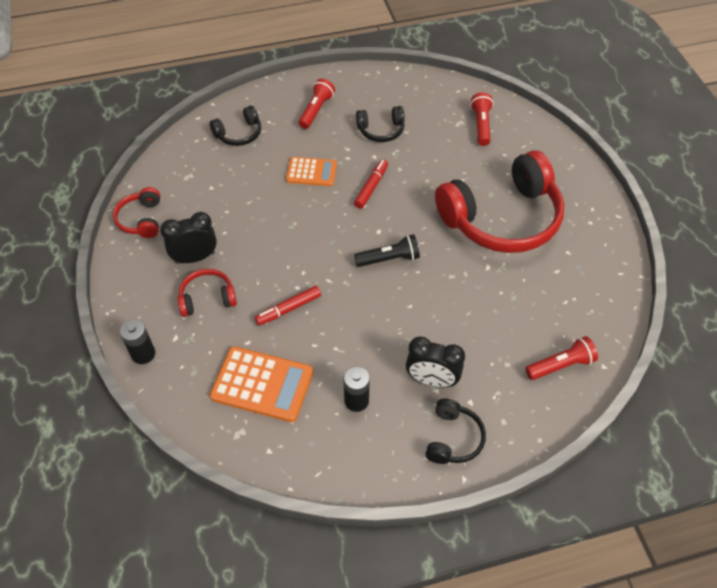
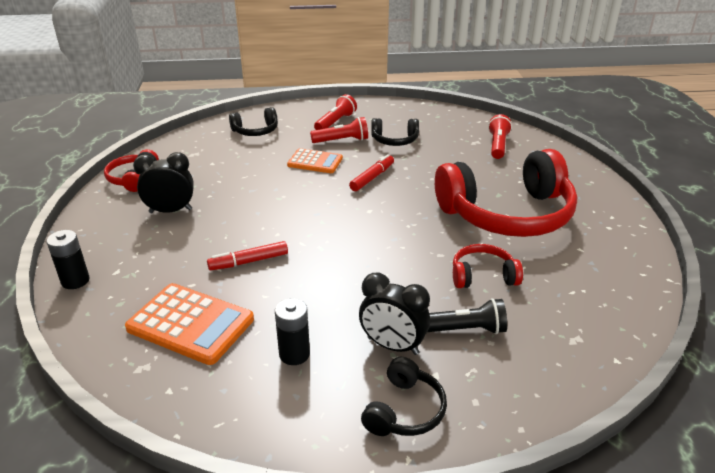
camera: 10 degrees right, 20 degrees down
red headphones [177,269,237,317] -> red headphones moved to [453,244,523,288]
black flashlight [354,234,420,267] -> black flashlight moved to [427,298,507,334]
red flashlight [525,336,598,380] -> red flashlight moved to [310,117,368,143]

